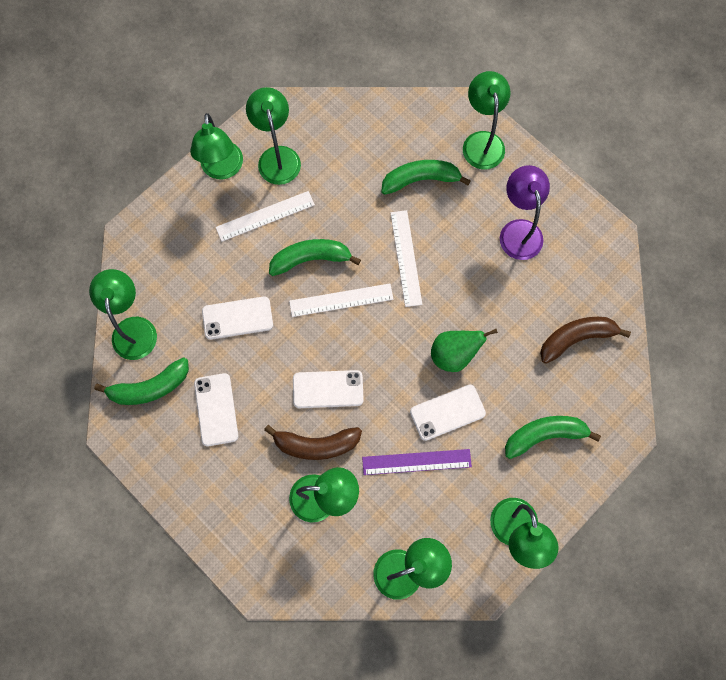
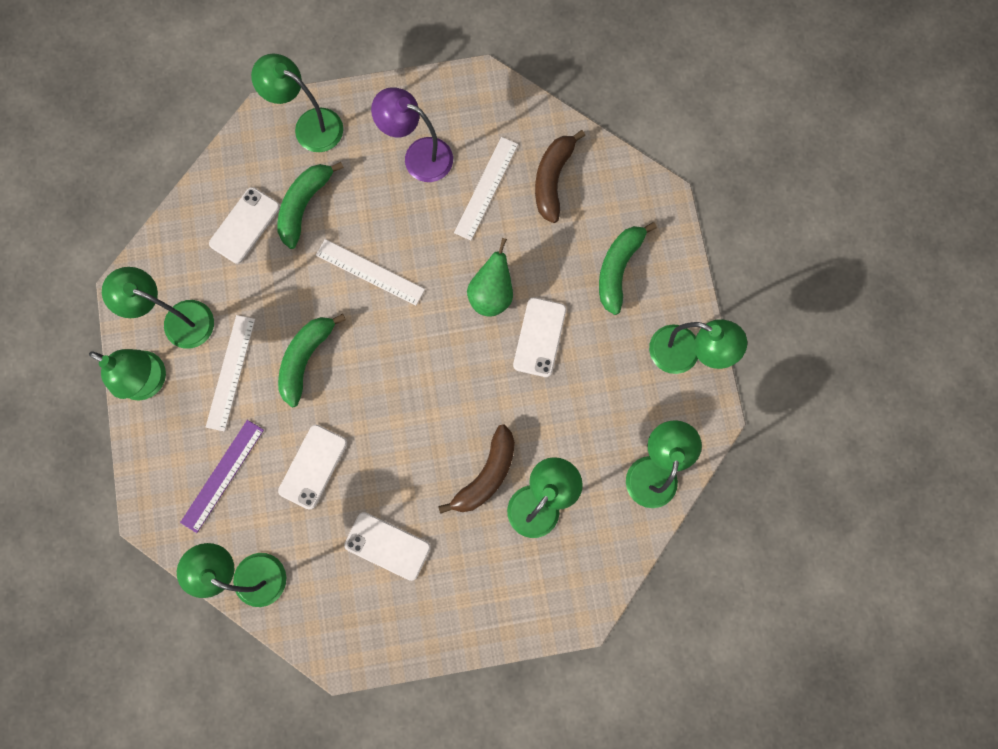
camera: 55 degrees left, 5 degrees up
green banana [94,357,189,405] -> none
white ruler [289,284,393,317] -> white ruler moved to [454,137,518,240]
white phone [293,370,364,408] -> white phone moved to [209,187,280,264]
purple ruler [362,449,472,475] -> purple ruler moved to [180,420,264,533]

